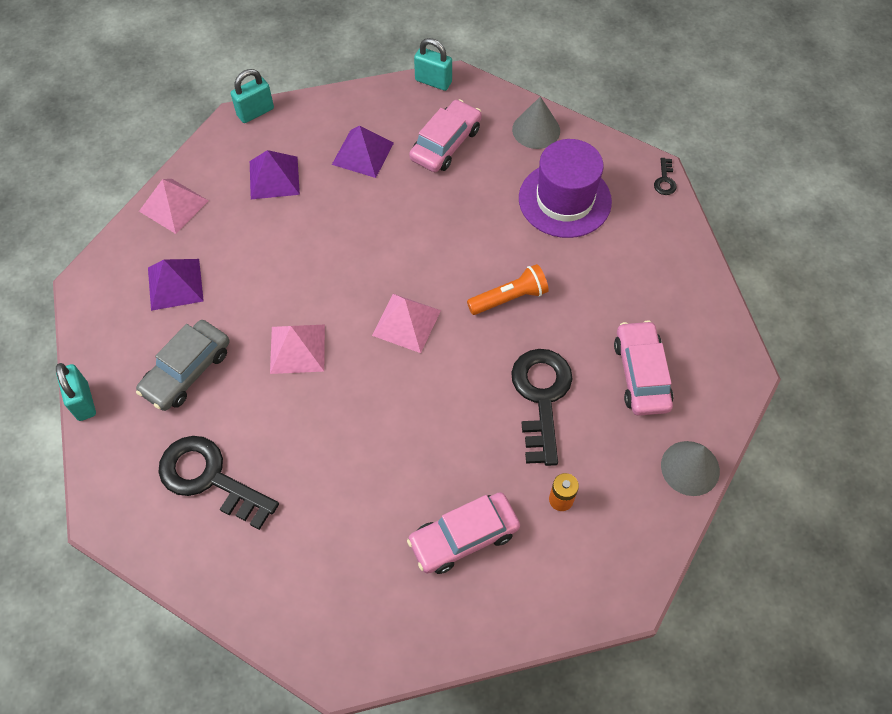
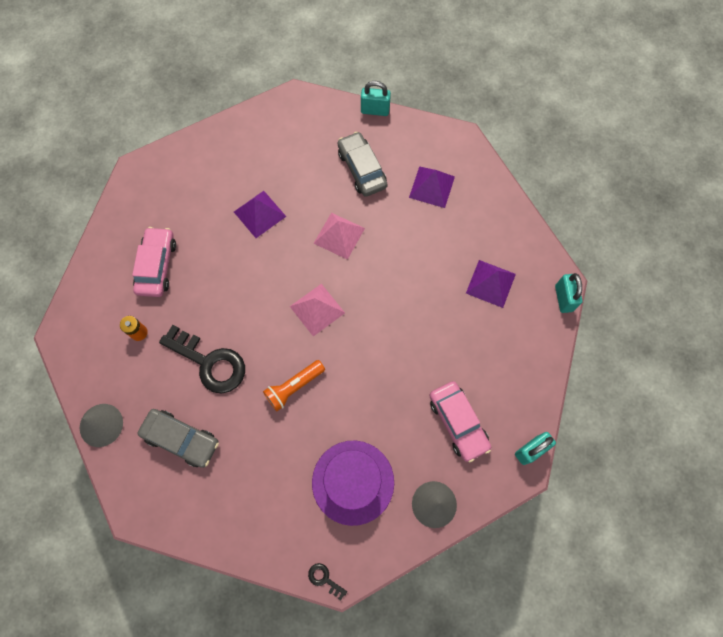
camera: 120 degrees right, 10 degrees up
pink pyramid [139,179,209,234] -> none
black key [158,436,279,530] -> none
purple pyramid [332,126,394,178] -> purple pyramid moved to [234,191,286,238]
orange flashlight [467,264,549,315] -> orange flashlight turned 45 degrees clockwise [263,360,325,411]
pink car [614,320,673,416] -> grey car [138,409,219,468]

